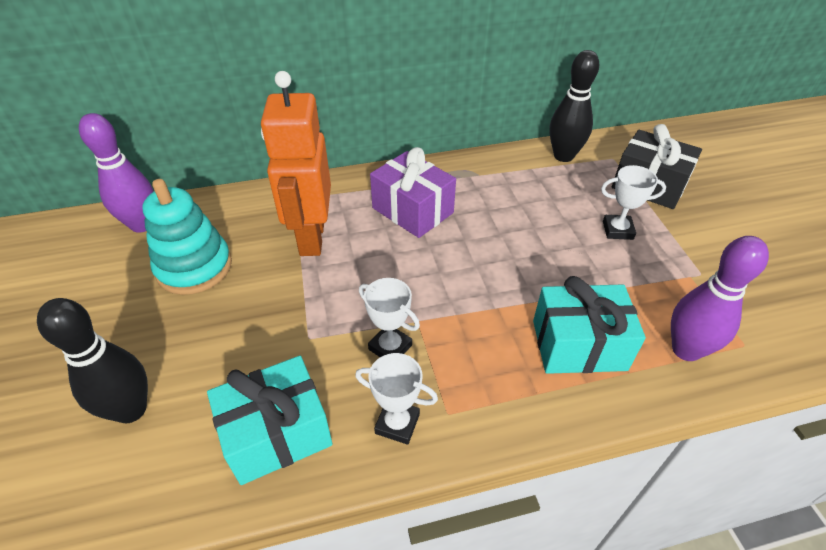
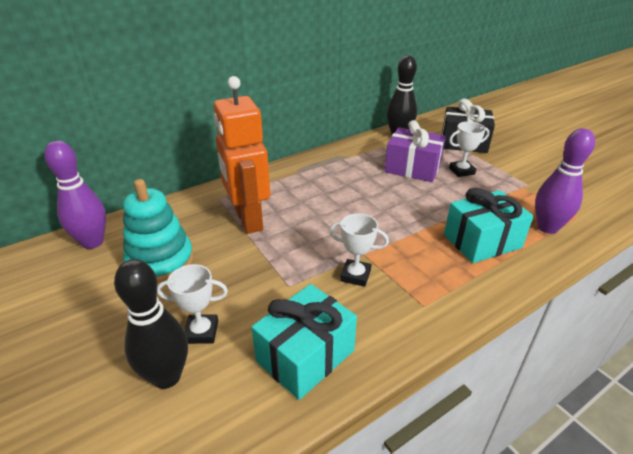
camera: 20 degrees left, 10 degrees down
white trophy [355,353,438,445] -> white trophy moved to [157,264,228,344]
purple gift [370,147,456,238] -> purple gift moved to [385,120,446,182]

